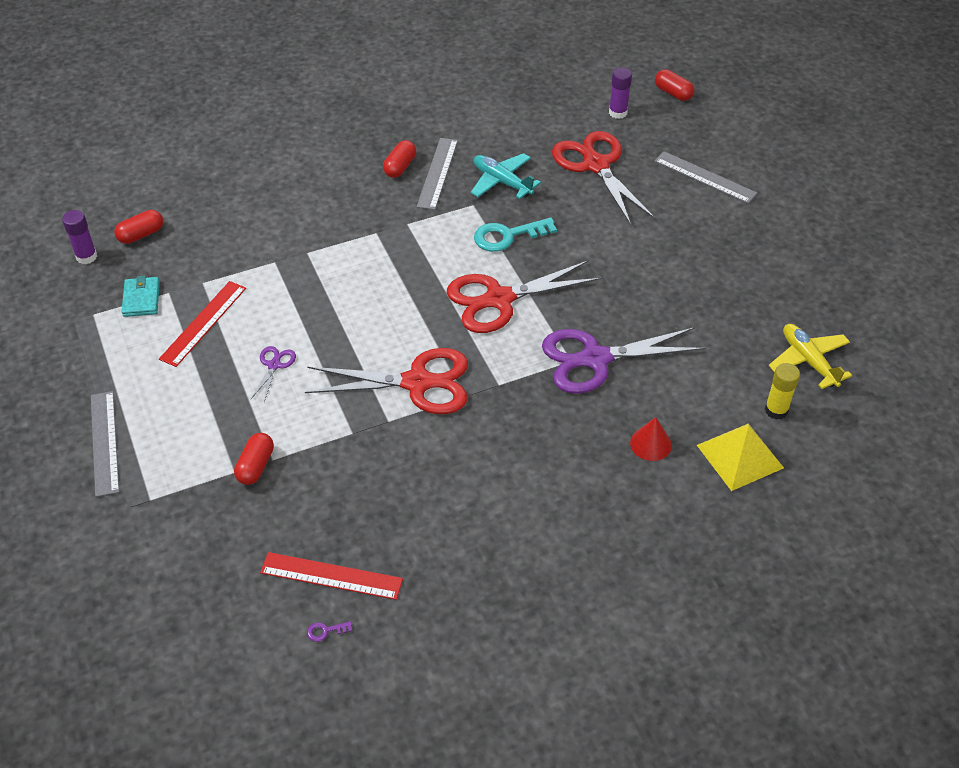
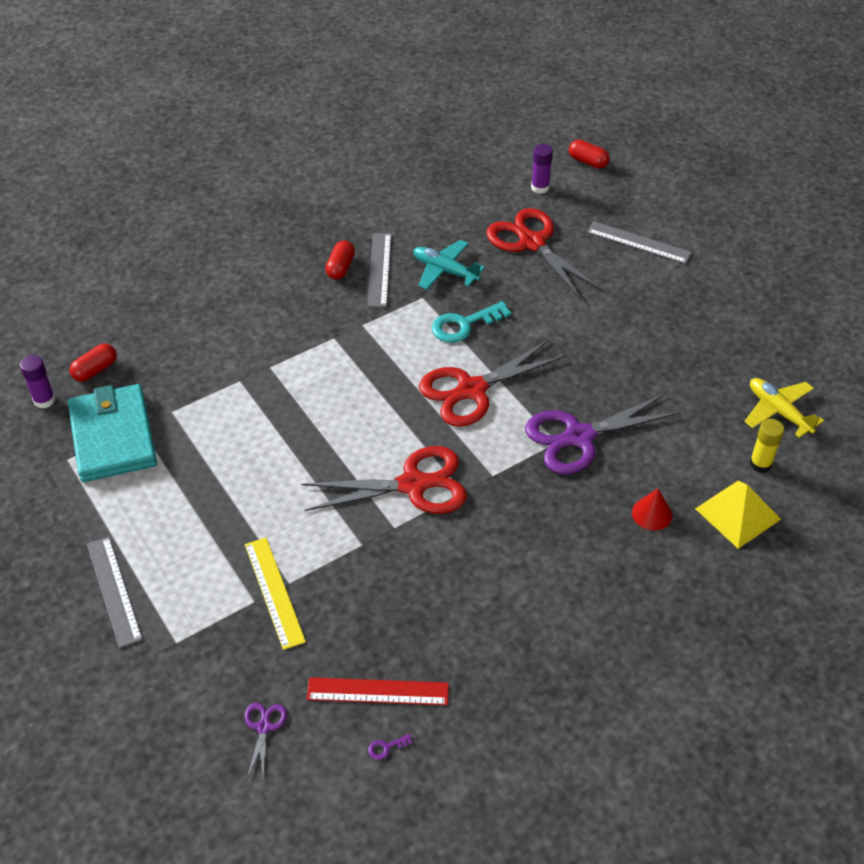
camera: 10 degrees left, 0 degrees up
turquoise wallet [122,276,160,317] -> turquoise wallet [68,384,157,482], size x2.14
red ruler [159,281,246,367] -> none
red capsule [234,433,274,485] -> yellow ruler [245,538,306,650]
purple scissors [251,346,296,402] -> purple scissors moved to [244,703,287,779]

